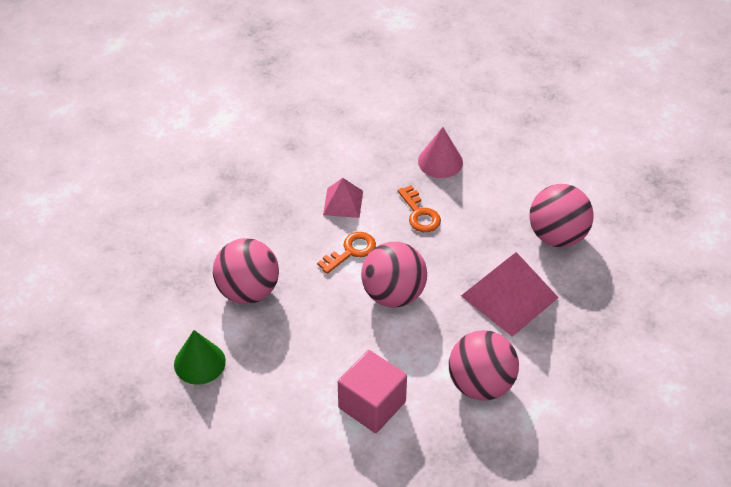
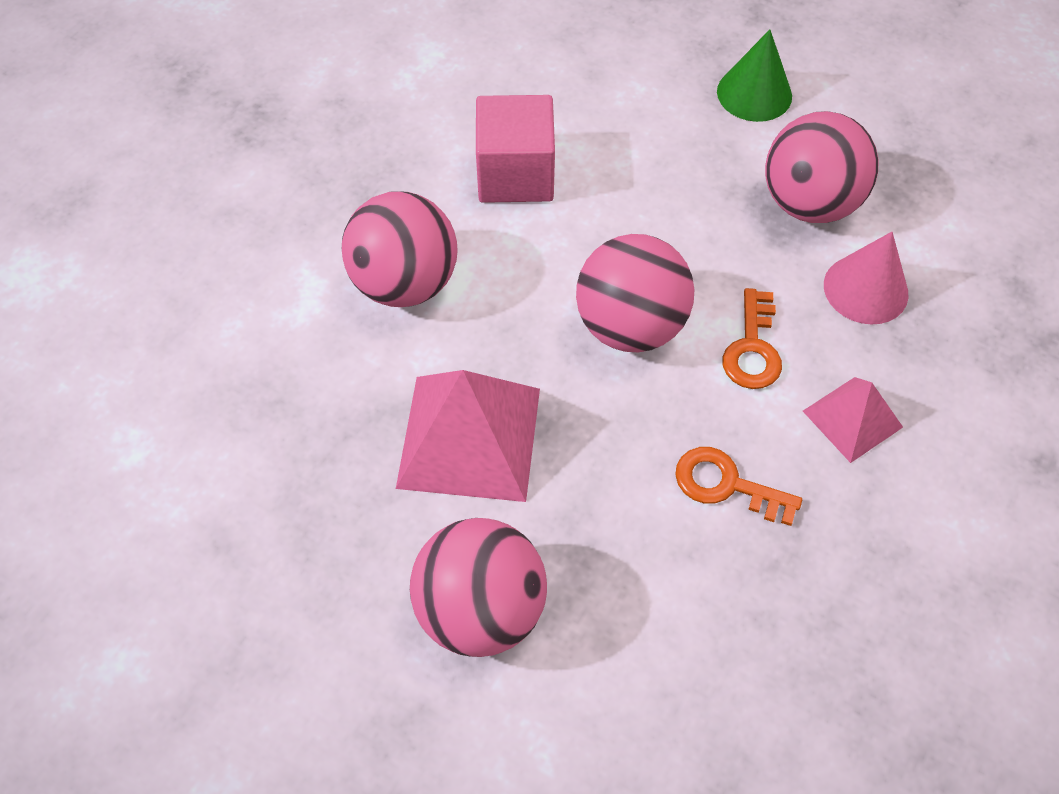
camera: 140 degrees right, 10 degrees up
pink cone [418,127,463,178] -> pink cone moved to [824,232,908,325]

